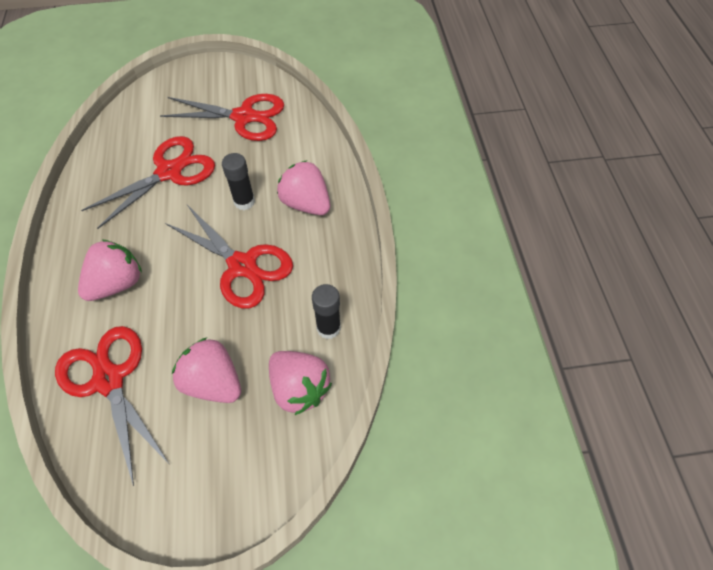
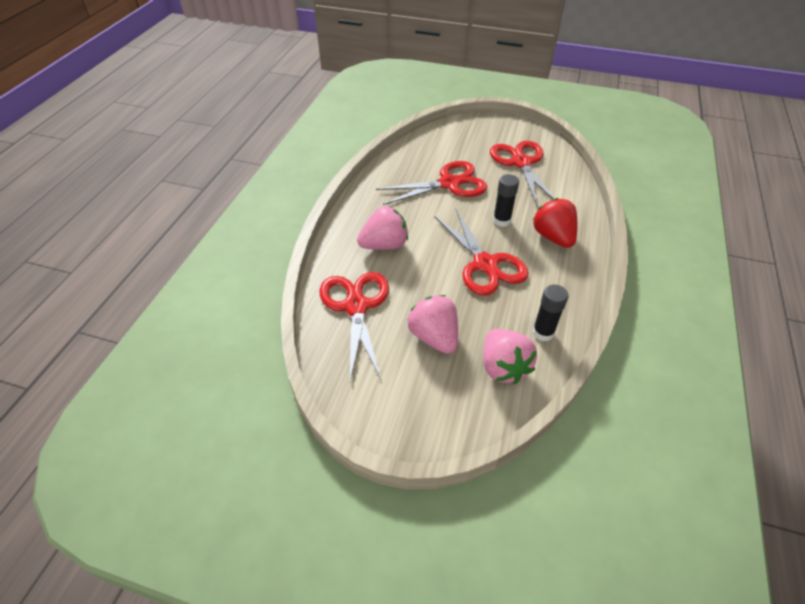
camera: 25 degrees right, 10 degrees down
red scissors [160,94,284,141] -> red scissors turned 135 degrees counterclockwise [490,141,555,205]
pink strawberry [277,160,330,215] -> red strawberry [533,198,577,248]

